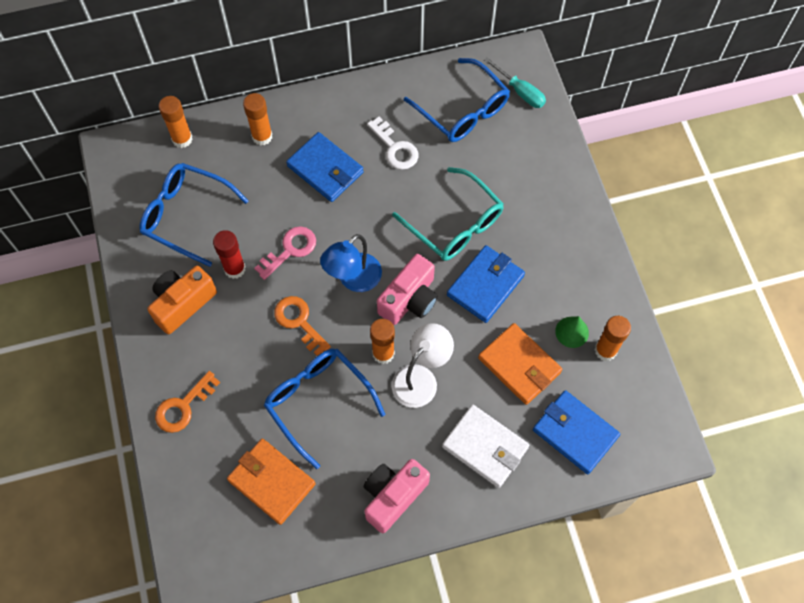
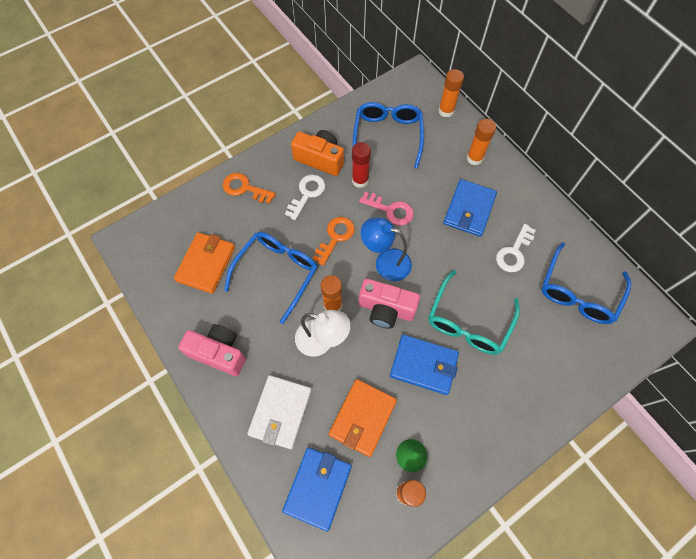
camera: 70 degrees right, 0 degrees up
turquoise screwdriver [484,57,546,108] -> none
none -> white key [285,174,325,220]

